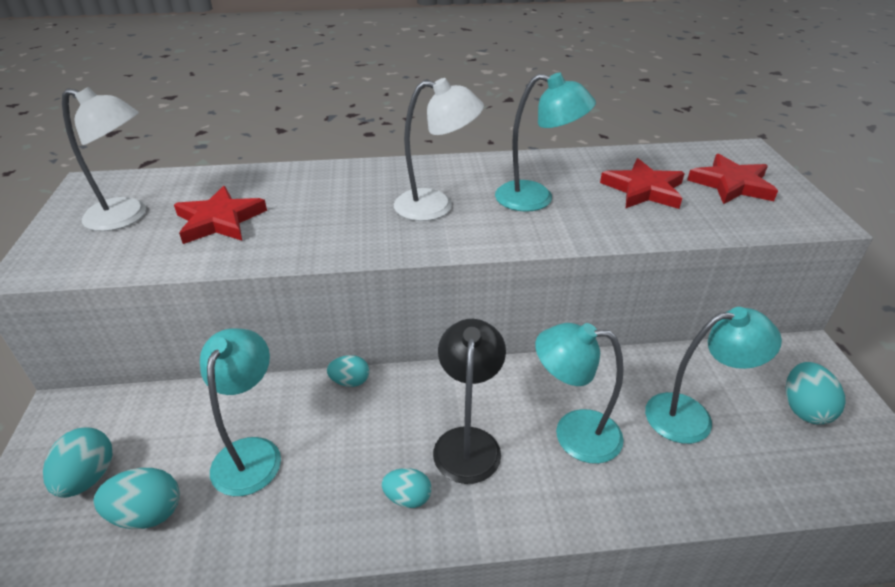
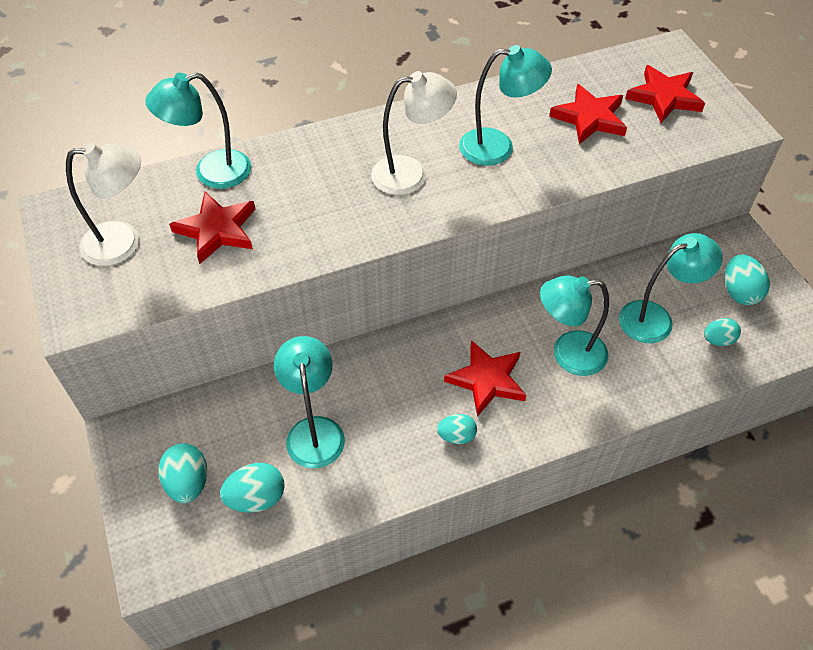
camera: 15 degrees left, 15 degrees up
turquoise egg [327,355,369,387] -> turquoise egg moved to [704,318,741,346]
black lamp [433,319,506,484] -> red star [444,340,526,417]
none -> turquoise lamp [145,72,251,189]

